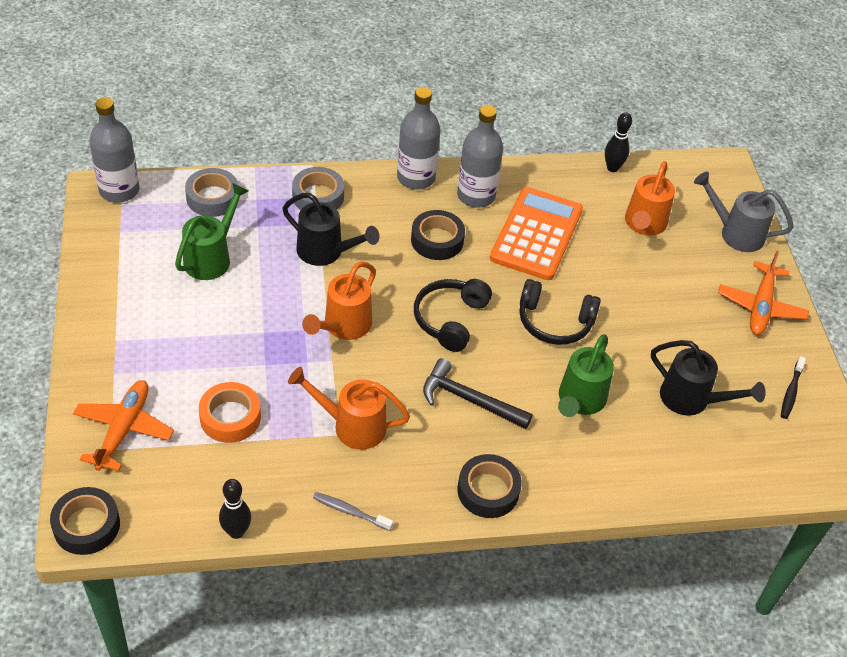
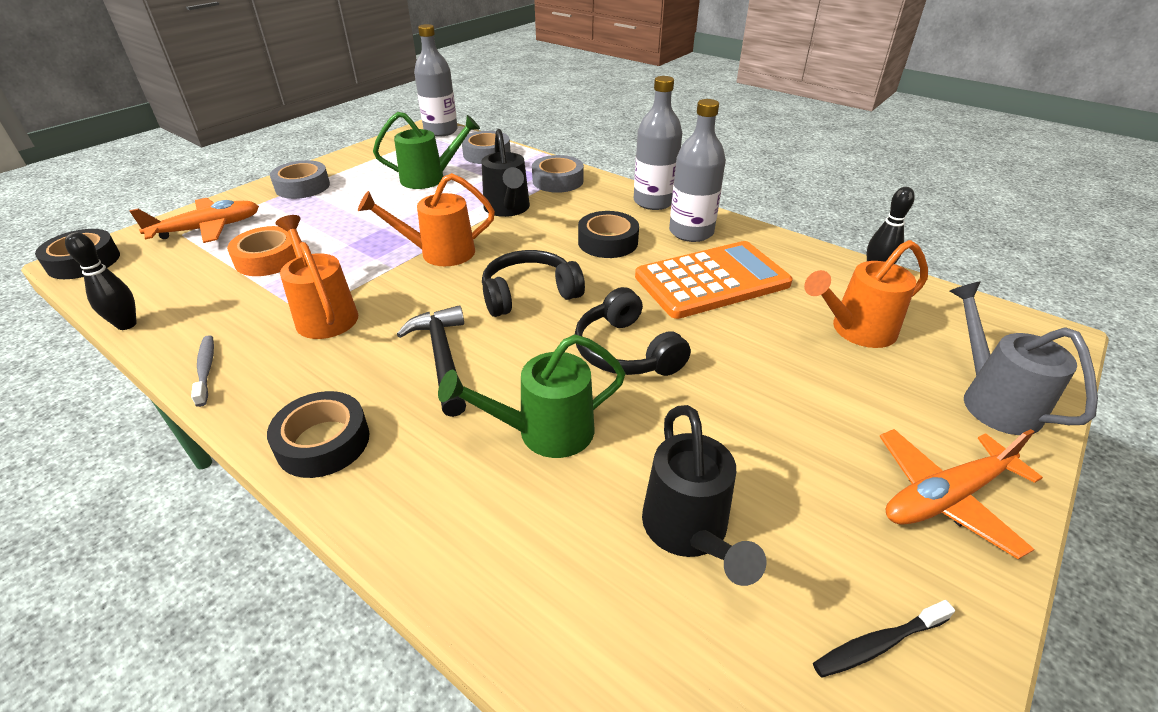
camera: 50 degrees right, 10 degrees down
none -> grey tape [270,160,330,199]

